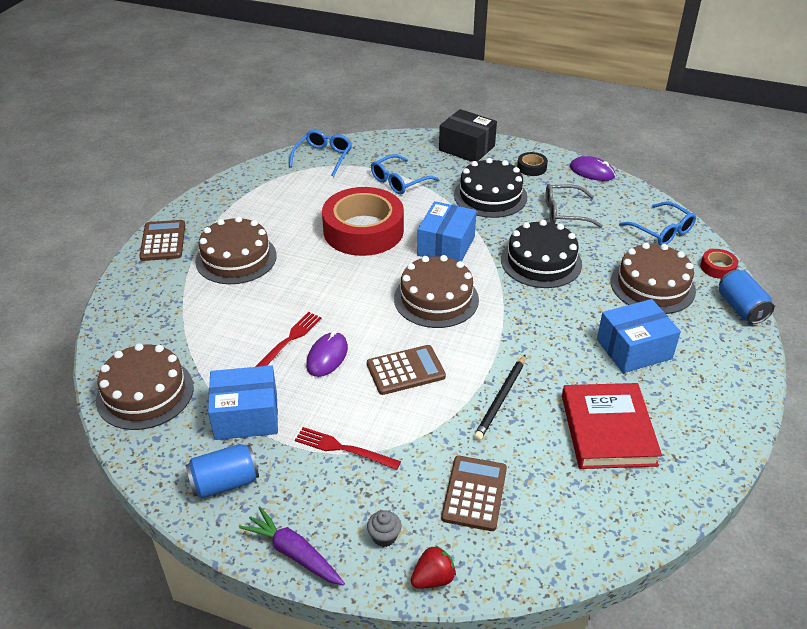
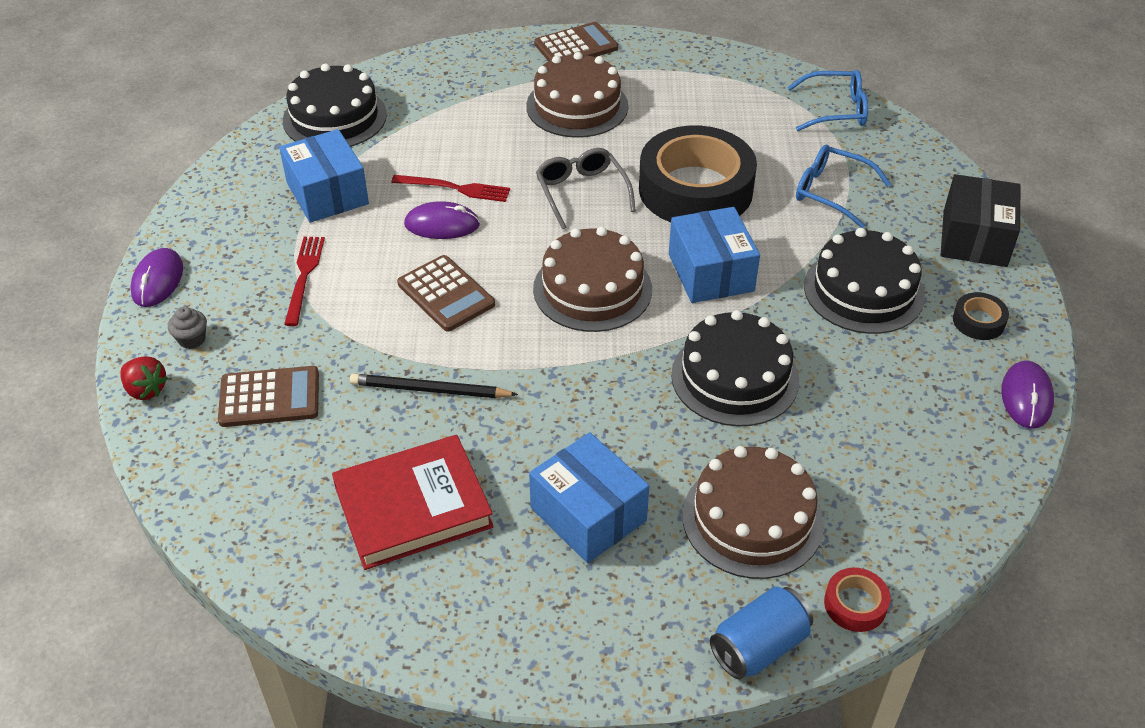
camera: 70 degrees right, 5 degrees up
brown cake [96,343,194,430] -> black cake [283,64,387,147]
blue can [185,444,259,499] -> none
purple carrot [239,507,345,585] -> purple mouse [130,248,183,307]
red tape [322,187,404,256] -> black tape [639,125,757,222]
blue box [417,201,477,262] -> blue box turned 75 degrees clockwise [669,207,760,303]
grey glasses [546,184,603,228] -> grey glasses moved to [536,148,636,229]
blue glasses [619,202,696,245] -> none

